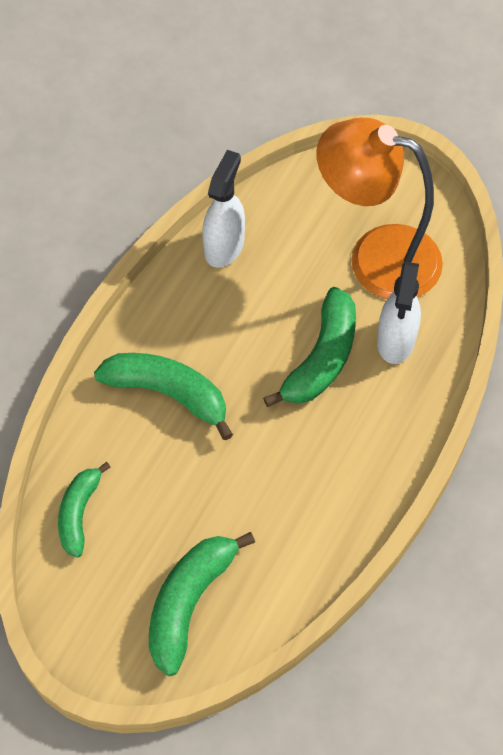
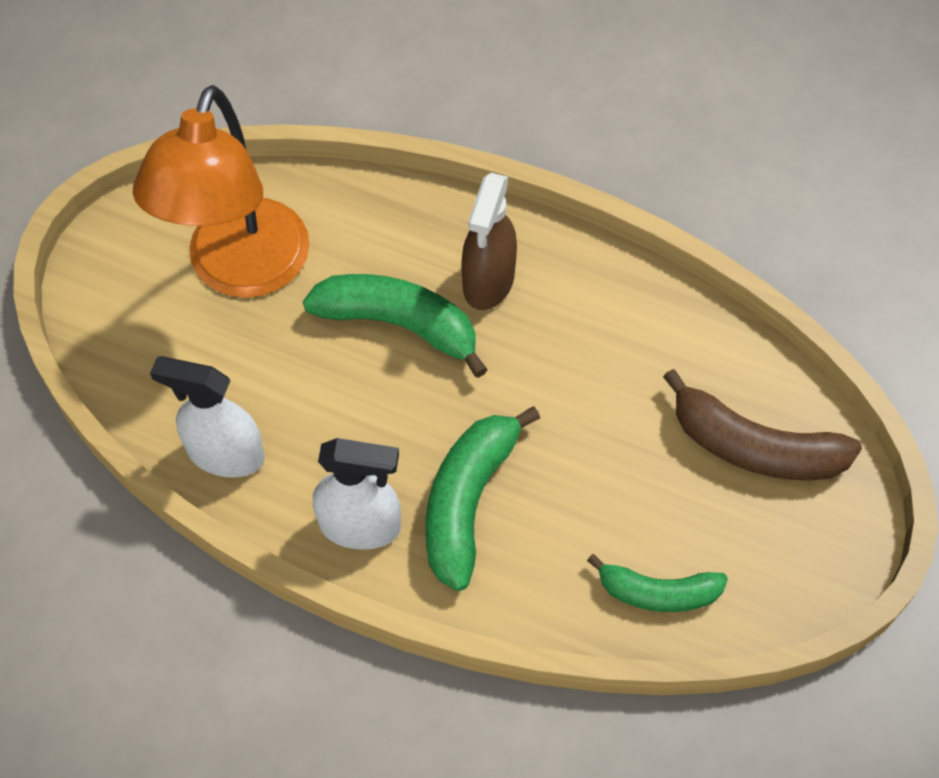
camera: 95 degrees left, 0 degrees up
green banana [149,532,255,676] -> brown banana [663,369,862,480]
white spray bottle [377,262,421,364] -> white spray bottle moved to [313,438,401,550]
none -> brown spray bottle [461,173,517,310]

